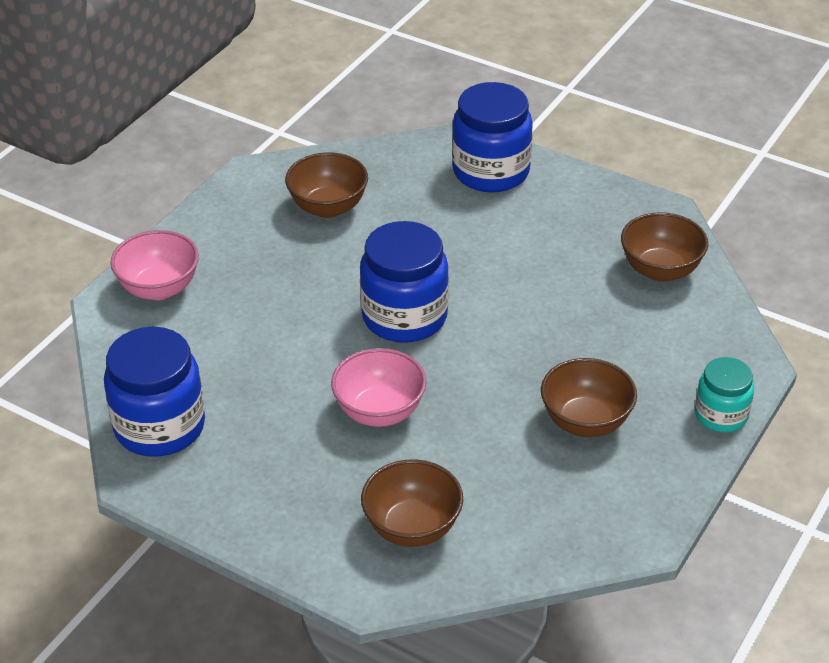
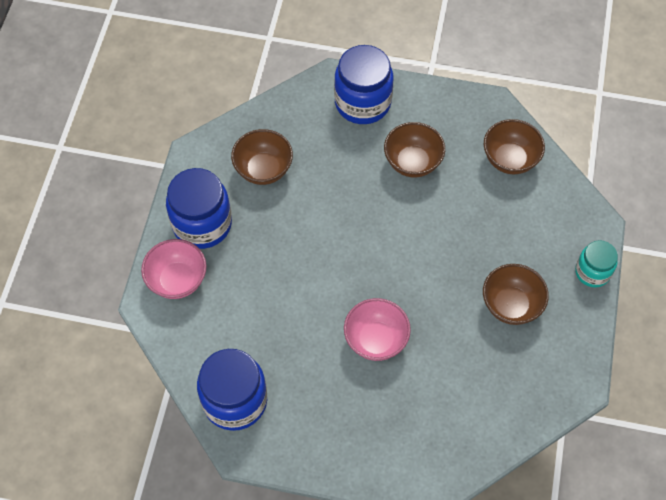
camera: 20 degrees left, 20 degrees up
blue jar [360,221,449,343] -> blue jar moved to [166,168,232,249]
brown bowl [361,459,463,547] -> brown bowl moved to [384,122,445,177]

